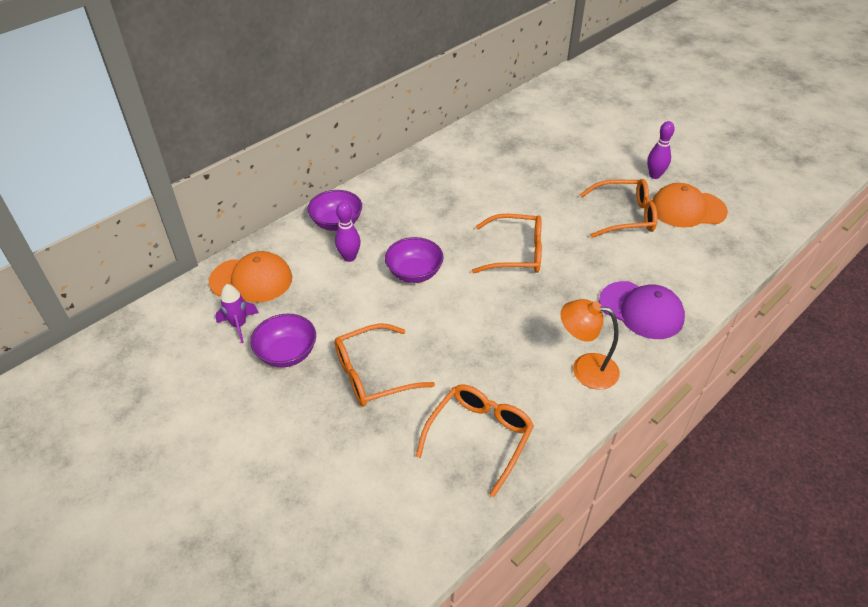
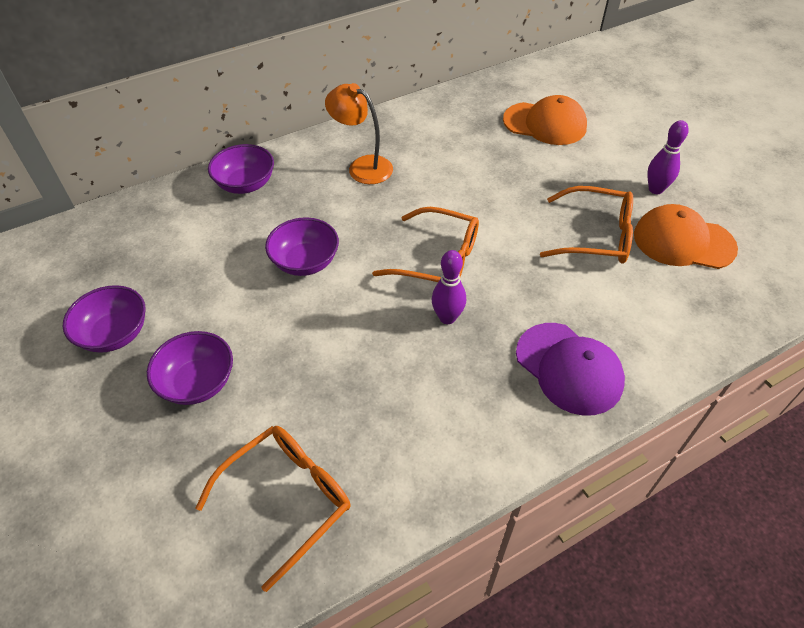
camera: 15 degrees right, 5 degrees up
orange cap [209,251,292,303] -> orange cap moved to [503,95,587,145]
purple rocket [215,284,259,343] -> none
orange glasses [334,324,435,407] -> purple bowl [147,331,233,405]
purple bowling pin [335,202,361,262] -> purple bowling pin moved to [432,250,466,324]
orange lamp [561,299,620,390] -> orange lamp moved to [325,83,393,184]

